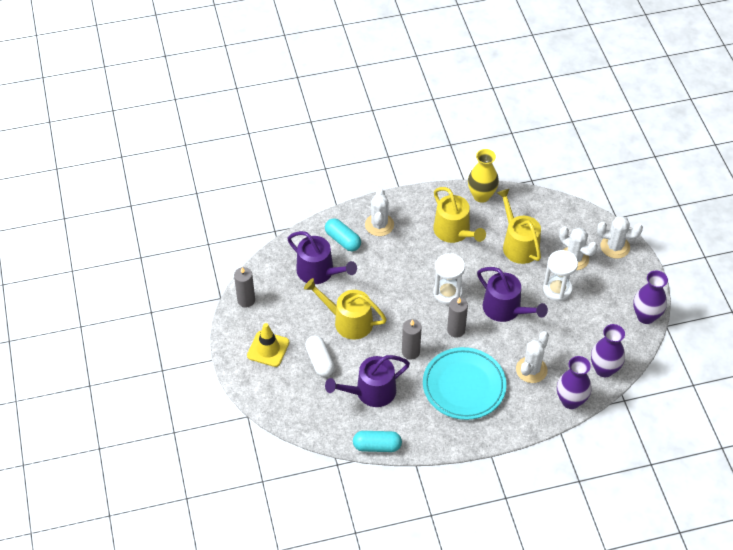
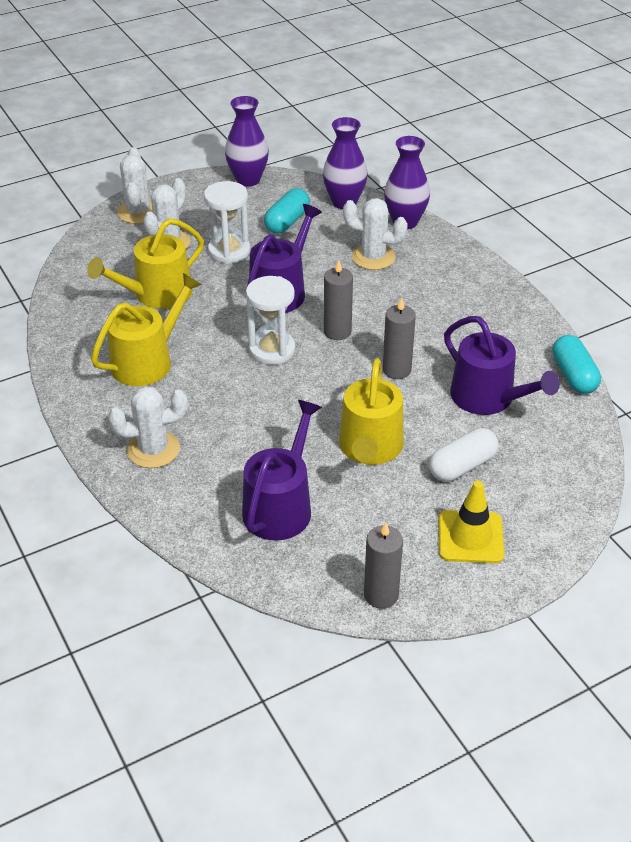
camera: 105 degrees left, 10 degrees down
turquoise capsule [325,218,361,251] -> turquoise capsule moved to [264,188,310,234]
turquoise plate [423,347,506,420] -> none
yellow vase [468,149,499,203] -> none

